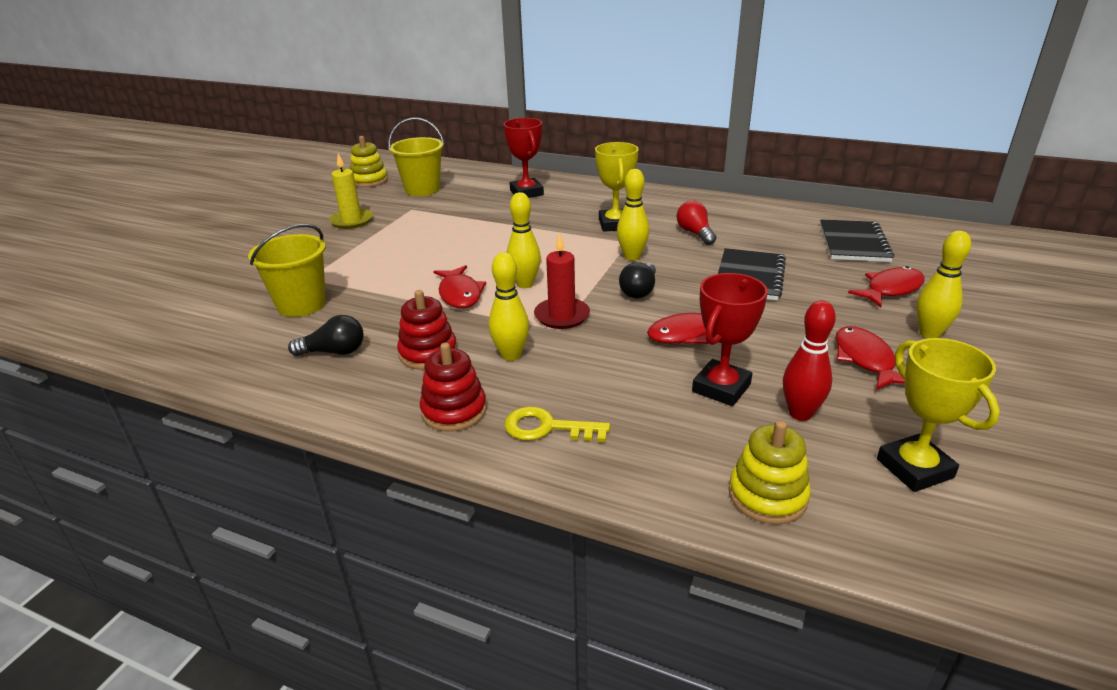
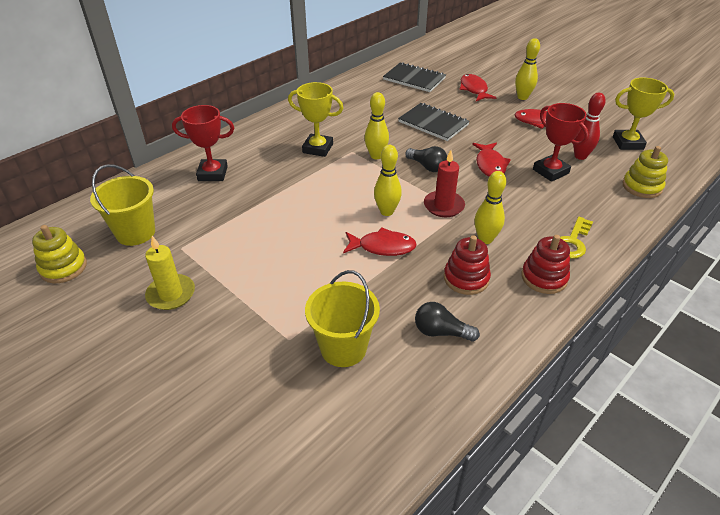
camera: 70 degrees left, 10 degrees up
black light bulb [288,315,363,356] -> black light bulb turned 90 degrees counterclockwise [415,302,480,341]
red light bulb [676,201,716,245] -> none

